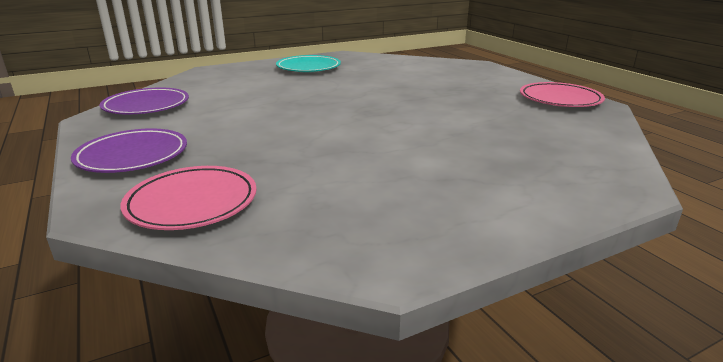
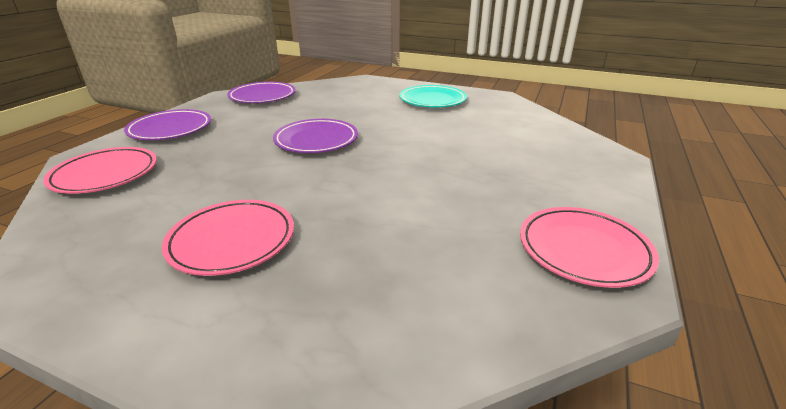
camera: 50 degrees right, 5 degrees up
none -> pink plate [162,200,294,276]
none -> purple plate [273,119,358,153]

